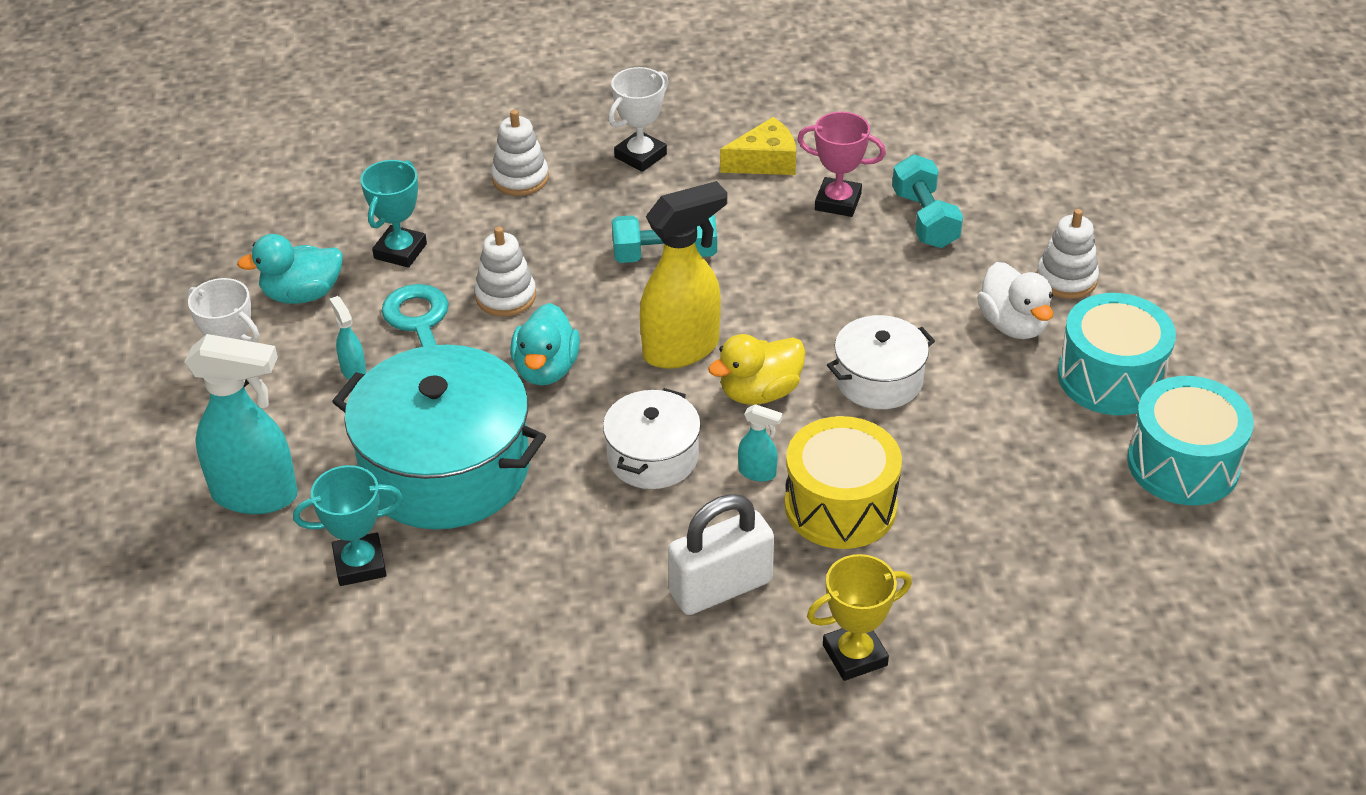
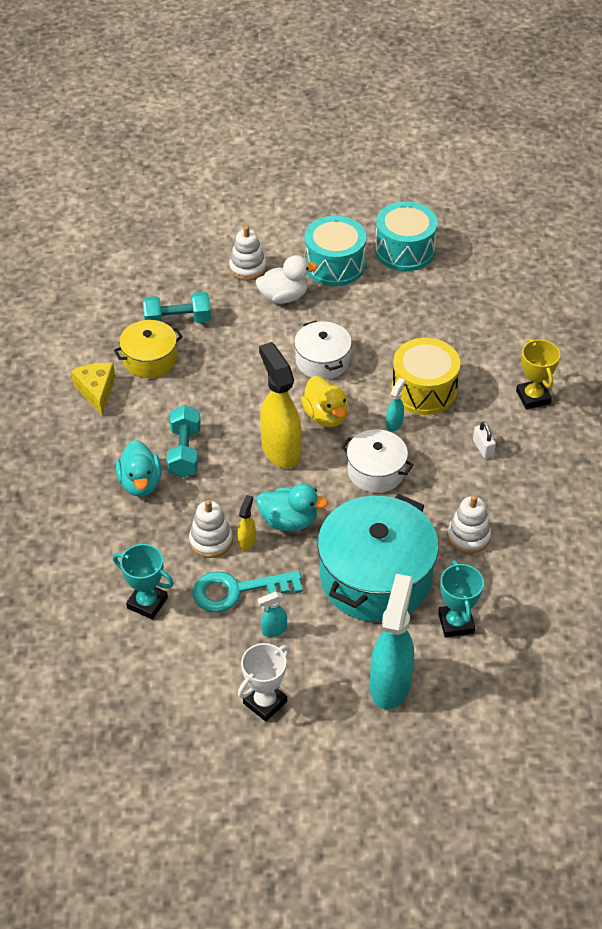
camera: 85 degrees left, 5 degrees up
turquoise duck [237,234,343,304] -> turquoise duck moved to [116,440,162,496]
white stacking toy [491,110,549,196] -> white stacking toy moved to [447,495,491,553]
white trophy [608,67,668,172] -> none
white padlock [668,494,774,615] -> white padlock [473,421,496,459], size x0.48
pink trophy [797,112,886,217] -> yellow pot [114,320,183,378]
none -> yellow spray bottle [237,495,256,551]

